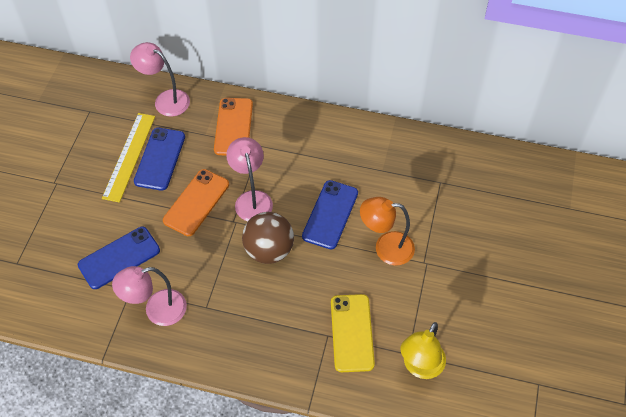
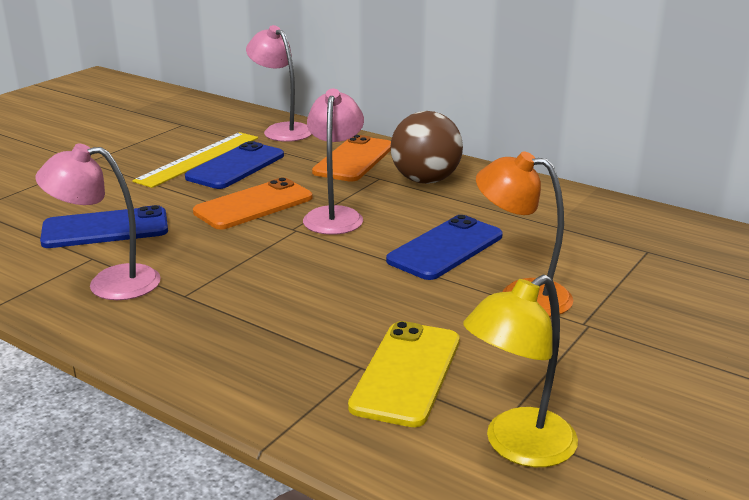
camera: 20 degrees right, 30 degrees down
brown ball [242,212,294,264] -> brown ball moved to [390,111,463,184]

